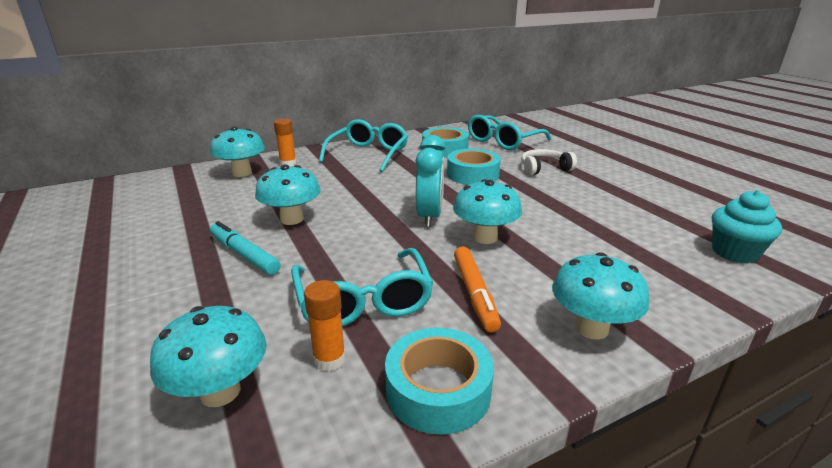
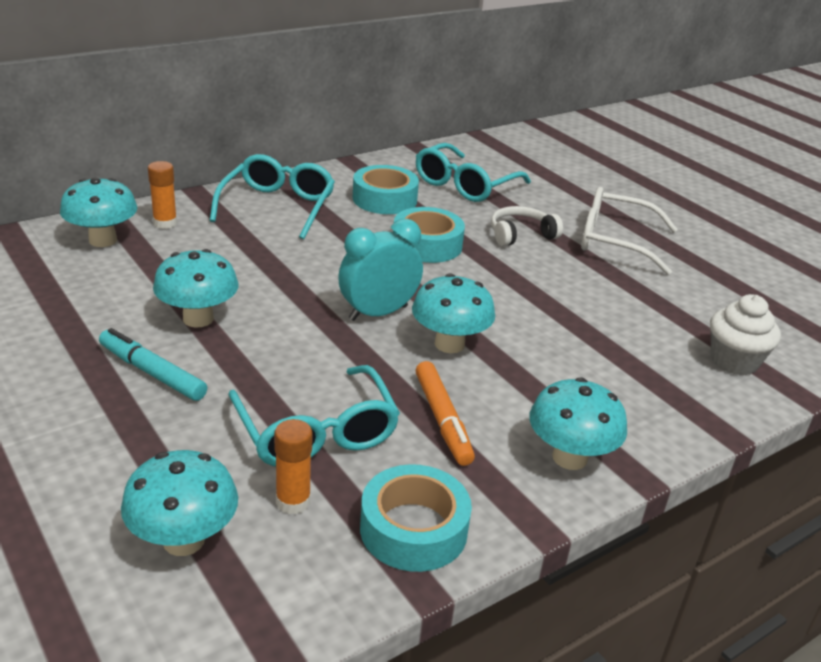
camera: 10 degrees left, 5 degrees up
turquoise clock [415,135,445,227] -> turquoise clock turned 120 degrees counterclockwise [338,219,423,321]
turquoise cupcake [712,190,782,264] -> white cupcake [710,294,781,375]
none -> white glasses [581,187,678,275]

